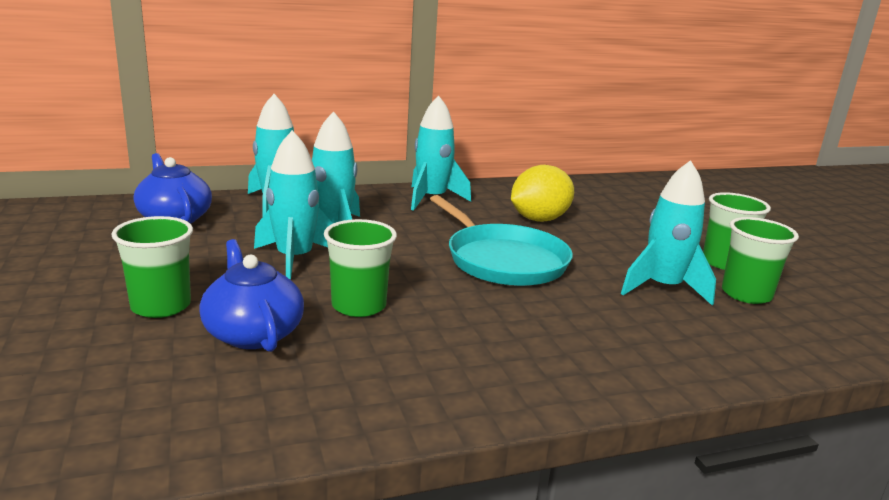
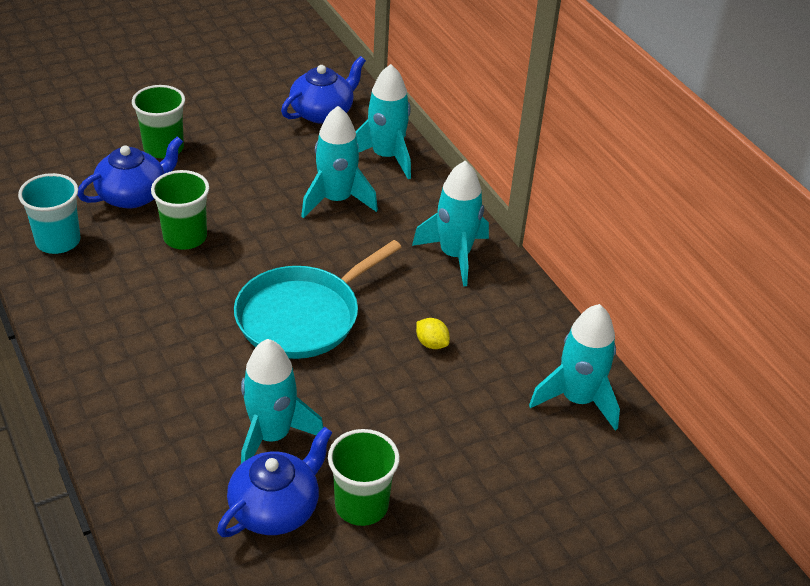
camera: 80 degrees right, 20 degrees up
turquoise rocket [254,130,333,280] -> turquoise rocket moved to [529,304,620,430]
yellow lemon [511,165,574,222] -> yellow lemon [416,318,450,349], size x0.45
green cup [722,217,799,304] -> blue teapot [217,427,333,537]
none -> turquoise cup [18,173,81,254]

